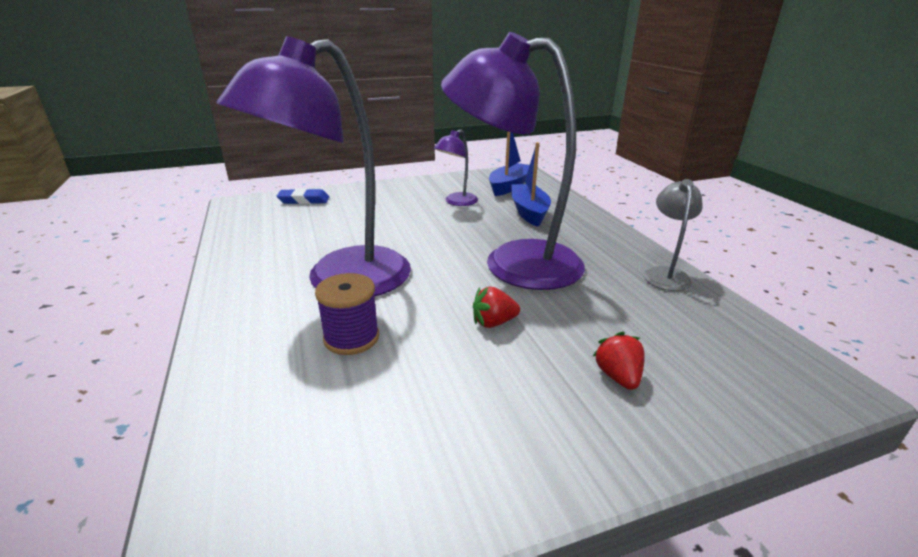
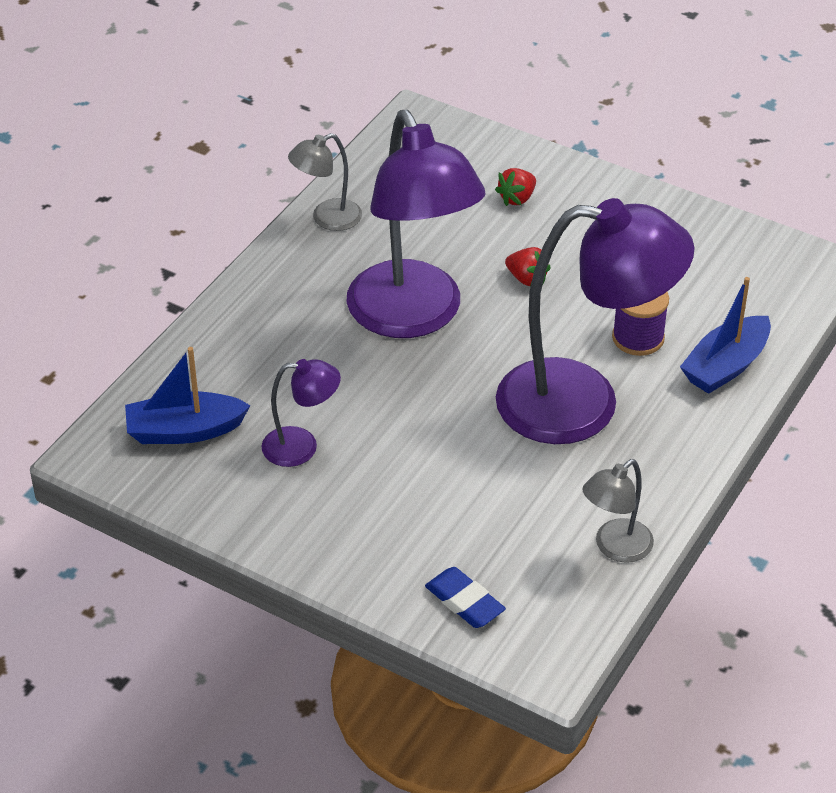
camera: 130 degrees left, 15 degrees up
blue boat [511,142,551,227] -> blue boat moved to [680,277,771,394]
none -> grey lamp [582,459,654,563]

